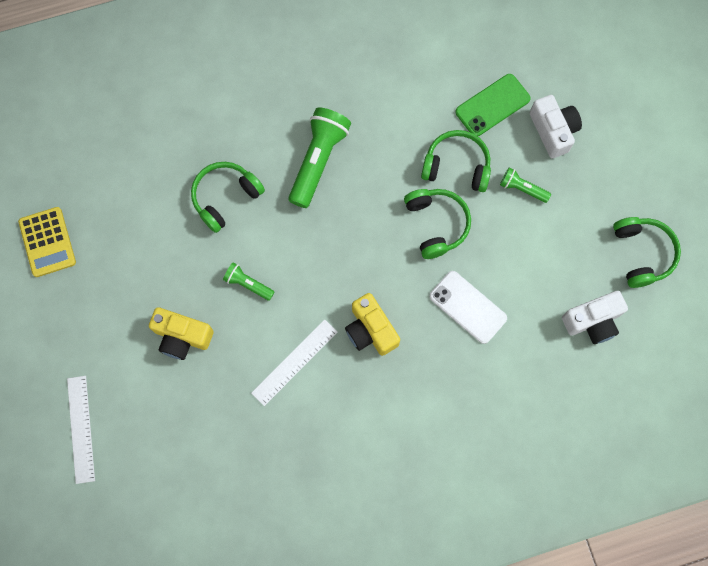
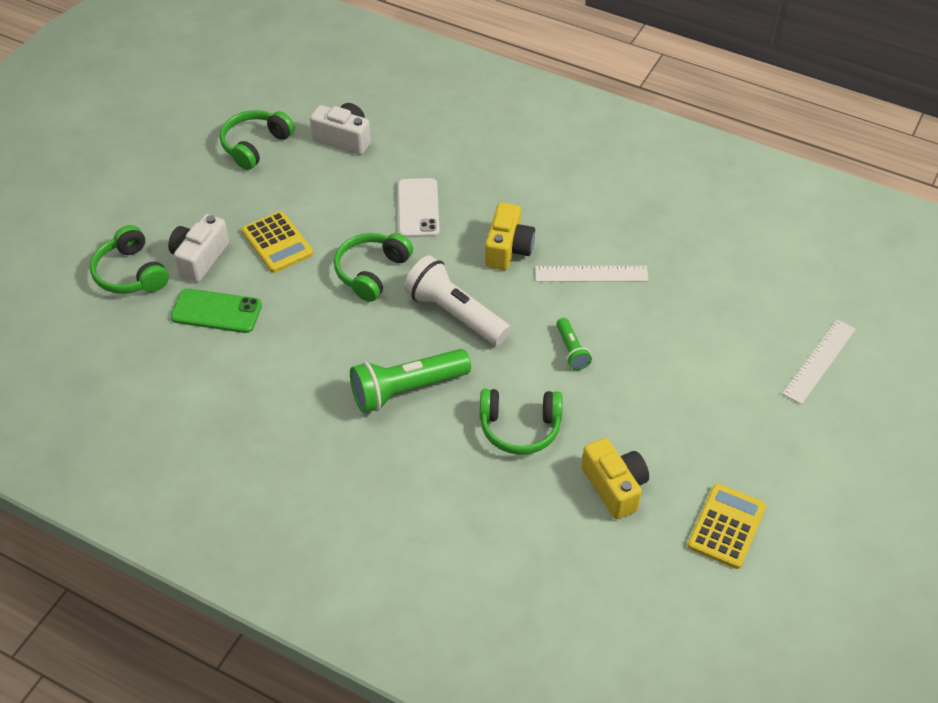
camera: 135 degrees left, 25 degrees down
yellow camera [149,307,214,360] -> yellow camera moved to [581,438,649,519]
green headphones [421,130,491,192] -> green headphones moved to [90,225,169,294]
green flashlight [500,168,551,203] -> yellow calculator [242,211,313,273]
none -> white flashlight [404,255,511,346]

